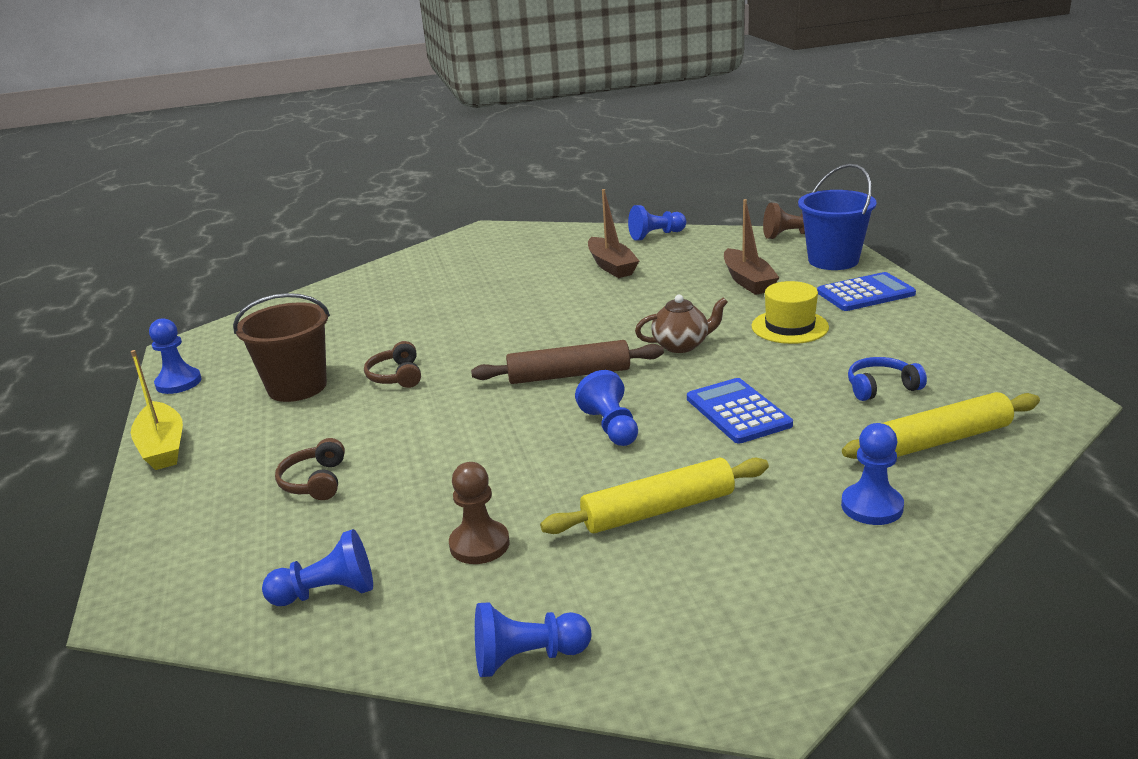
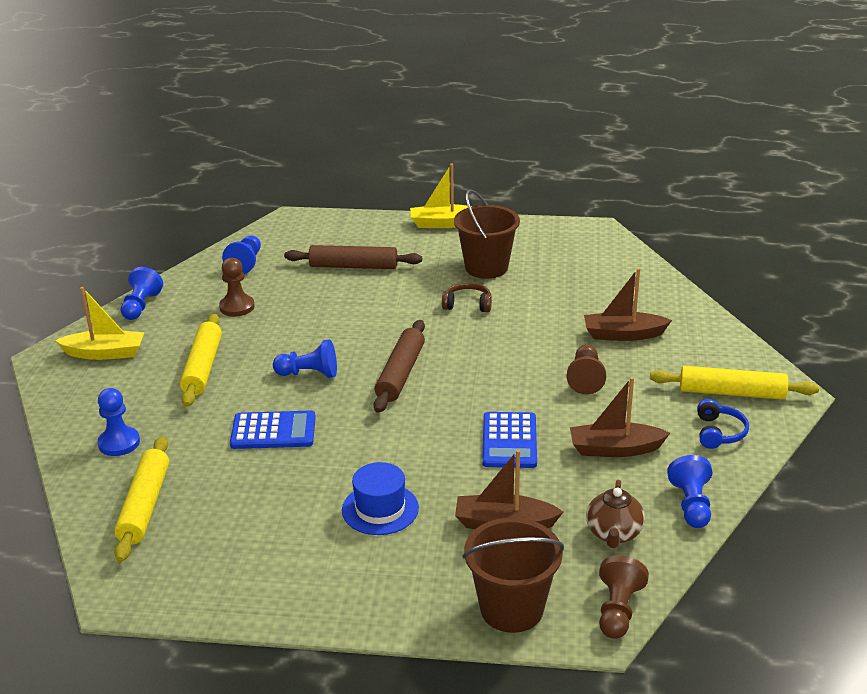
camera: 110 degrees right, 5 degrees up
blue pawn [149,318,202,394] -> none
brown headphones [275,438,345,500] -> brown rolling pin [284,245,422,269]
brown teapot [635,295,728,353] -> brown teapot moved to [586,480,645,548]
yellow hat [751,281,829,344] -> blue hat [342,462,419,535]
blue bucket [798,164,877,270] -> brown bucket [462,518,564,633]
blue calculator [817,272,916,311] -> blue calculator moved to [482,412,537,468]
blue headphones [848,357,927,401] -> blue headphones moved to [697,399,749,449]
none -> yellow boat [55,287,144,360]
none -> brown pawn [567,345,606,394]
none -> brown boat [584,268,672,341]
none -> yellow rolling pin [650,366,819,400]

